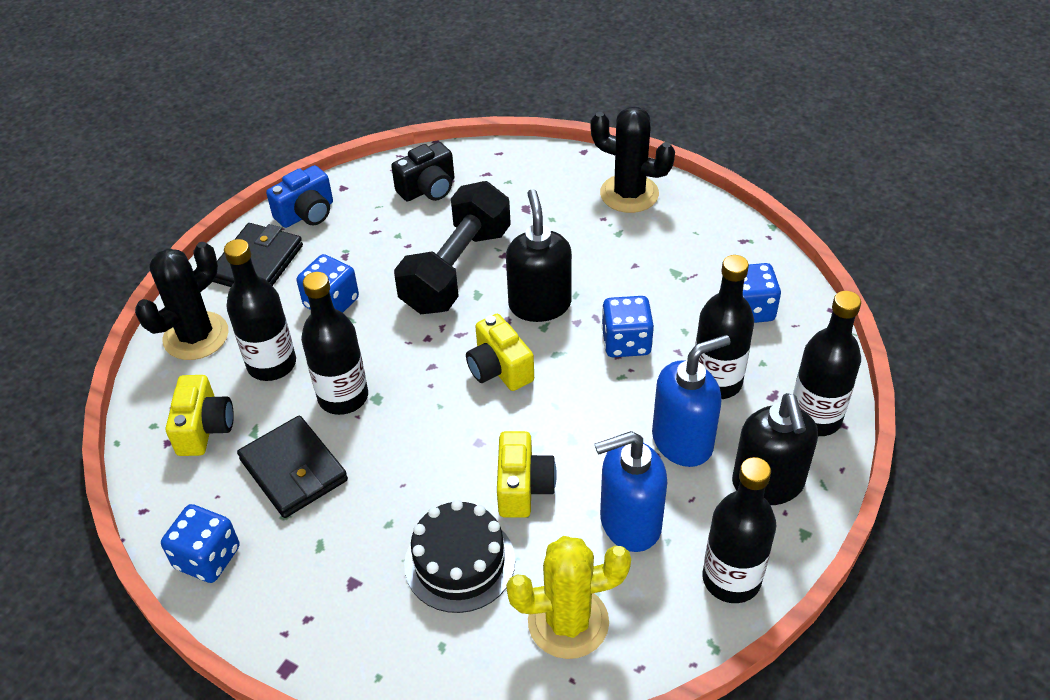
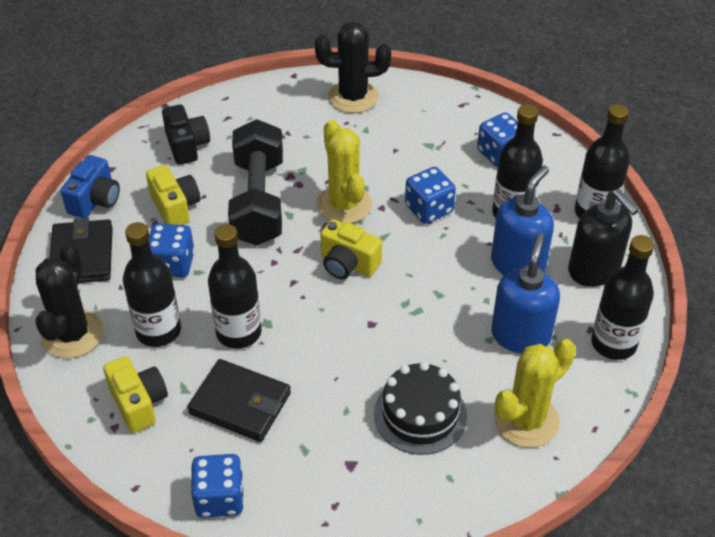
camera: 30 degrees left, 0 degrees up
black camera [391,142,454,201] -> black camera turned 45 degrees counterclockwise [162,105,210,165]
yellow camera [497,431,557,518] -> yellow camera moved to [146,165,200,225]
black soap dispenser [506,189,572,322] -> yellow cactus [317,120,372,223]
blue soap dispenser [595,431,667,552] -> blue soap dispenser turned 150 degrees clockwise [491,233,560,353]

